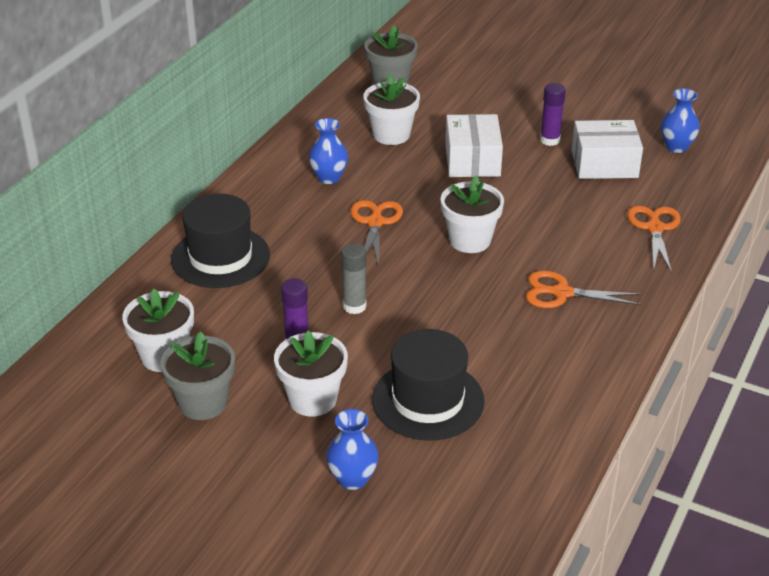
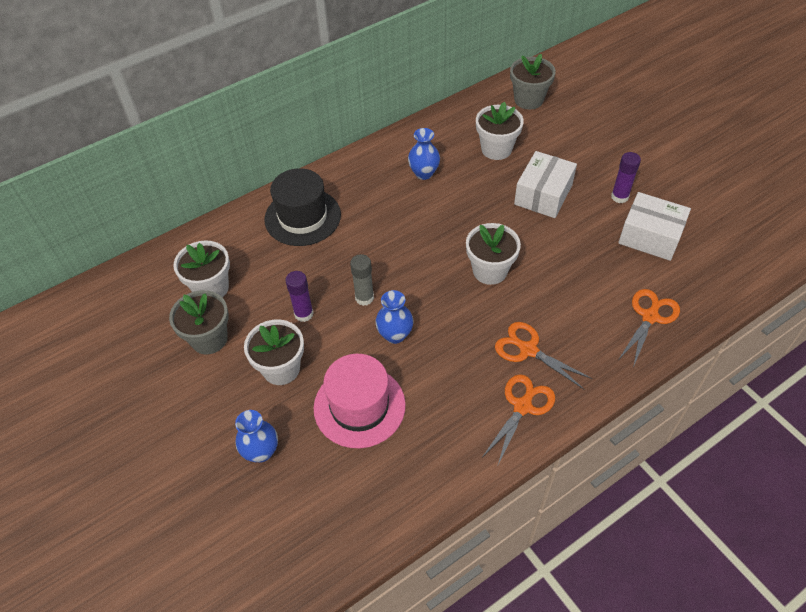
camera: 30 degrees right, 15 degrees up
orange scissors [351,200,403,266] -> orange scissors moved to [482,374,555,467]
black hat [372,329,485,441] -> pink hat [314,354,406,448]
blue vase [661,88,700,153] -> blue vase moved to [375,290,413,344]

